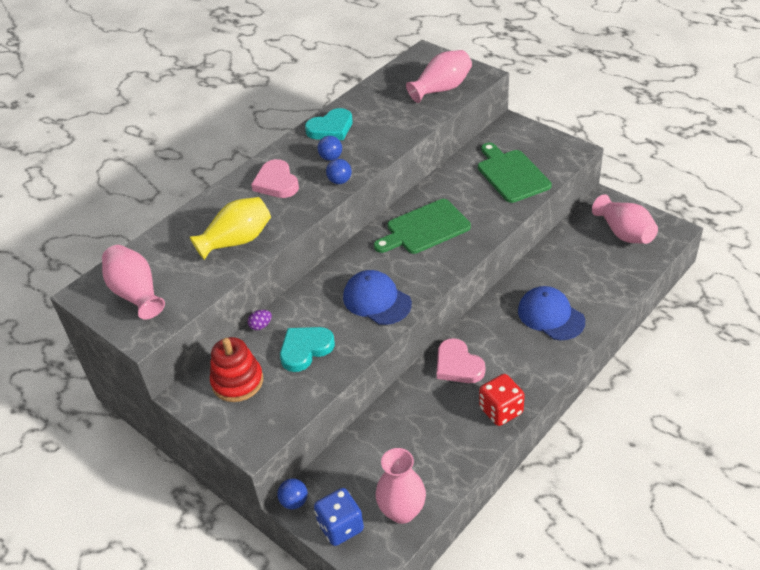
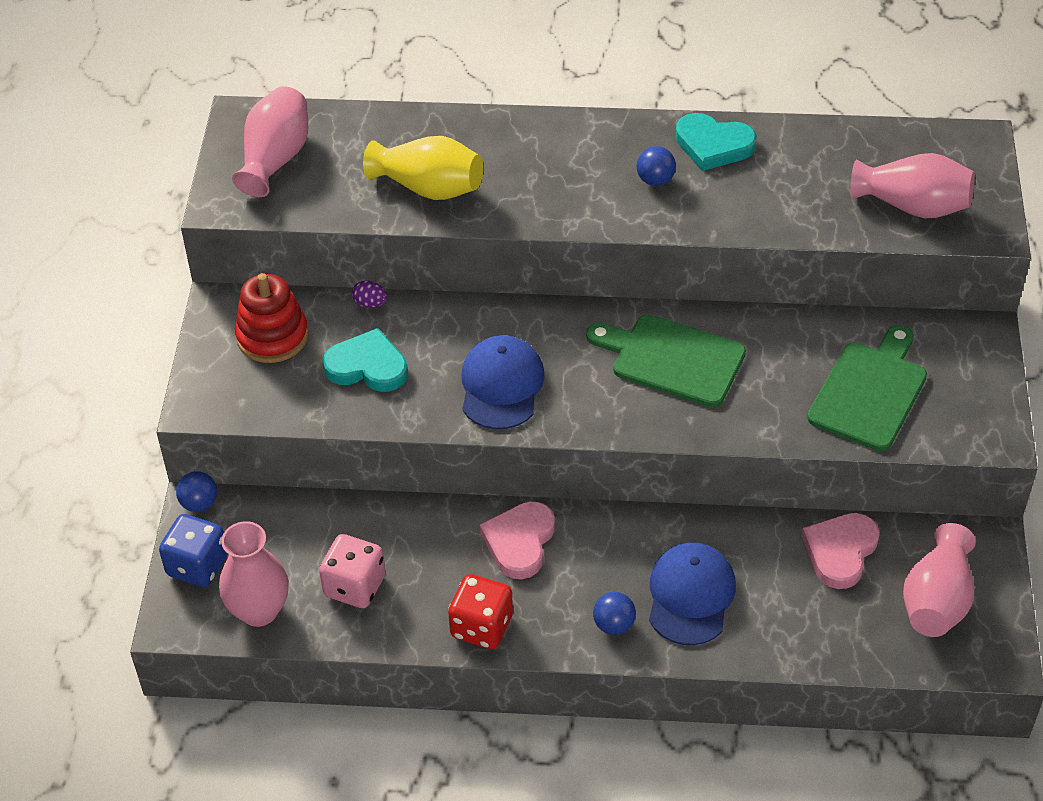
camera: 50 degrees right, 5 degrees up
pink heart [251,159,299,198] -> pink heart moved to [802,513,880,589]
blue ball [326,159,352,184] -> blue ball moved to [593,592,636,635]
none -> pink dice [319,534,386,608]

